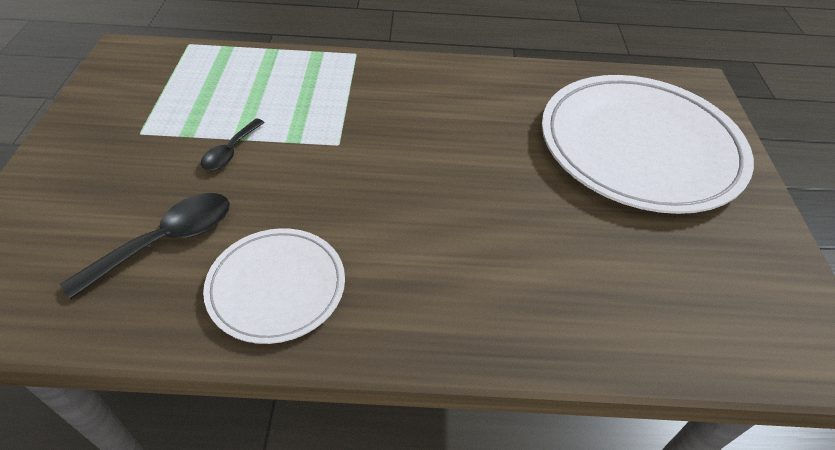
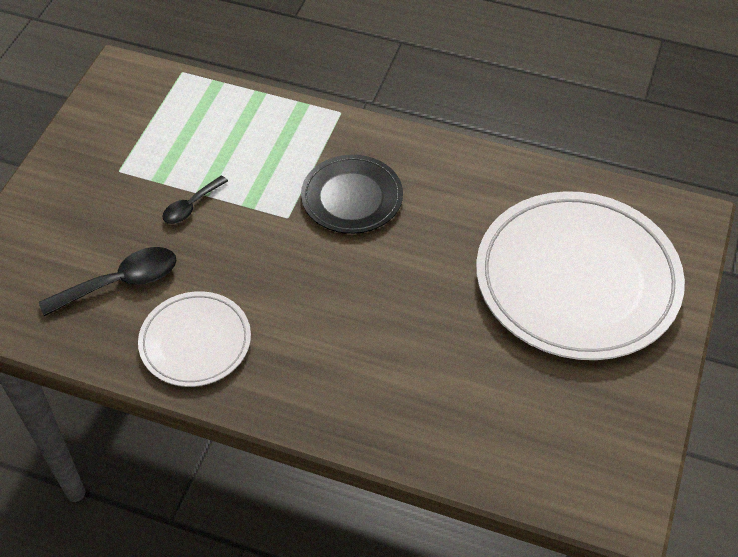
camera: 20 degrees right, 5 degrees up
none -> black plate [301,155,403,234]

